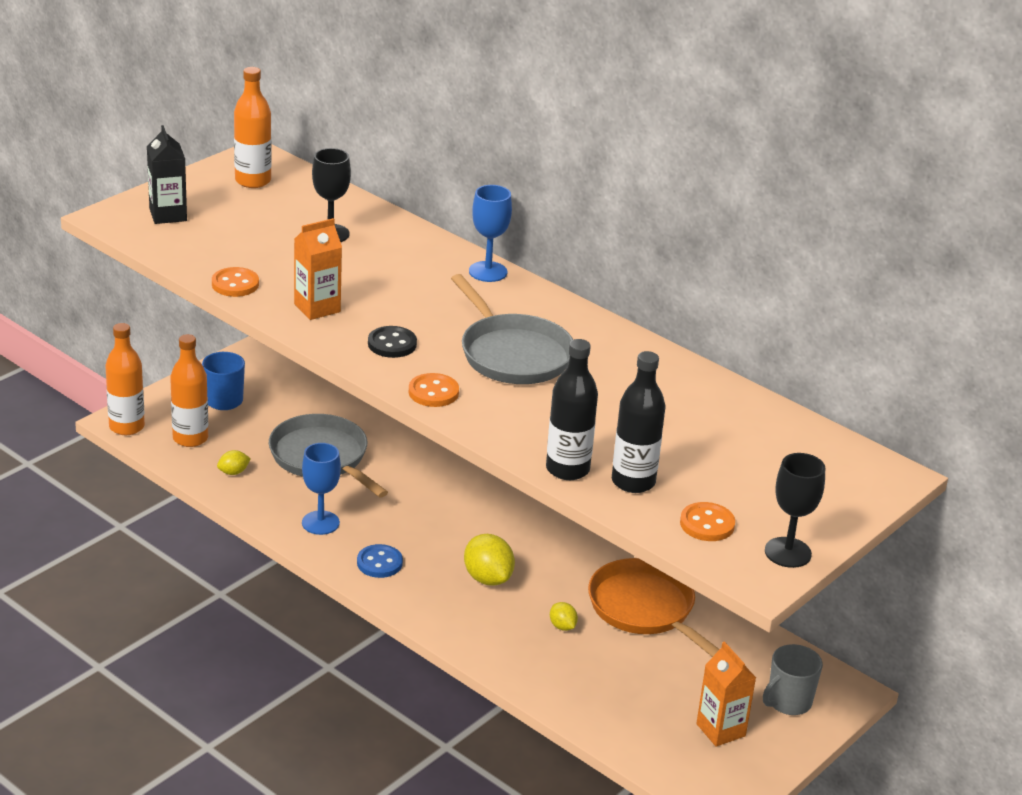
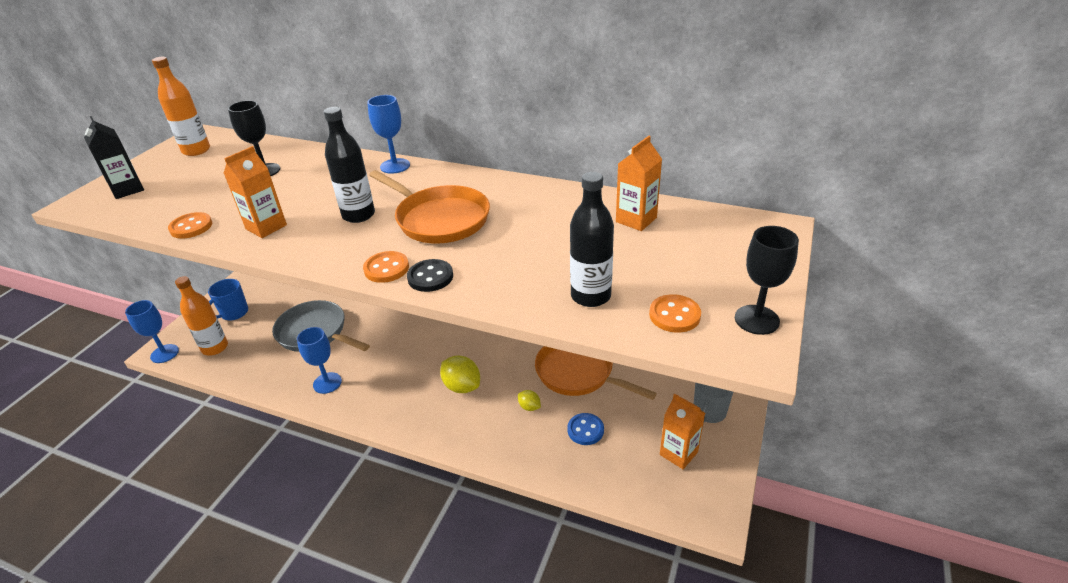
camera: 15 degrees left, 5 degrees up
orange bottle [105,323,145,435] -> blue goblet [125,300,179,363]
yellow lemon [217,450,251,475] -> none
blue button [357,544,403,578] -> blue button moved to [567,413,604,445]
black button [368,326,417,358] -> black button moved to [407,259,453,292]
grey pan [451,274,573,384] -> orange pan [369,170,490,244]
black bottle [546,339,598,480] -> black bottle moved to [324,107,375,223]
none -> orange carton [616,136,662,231]

